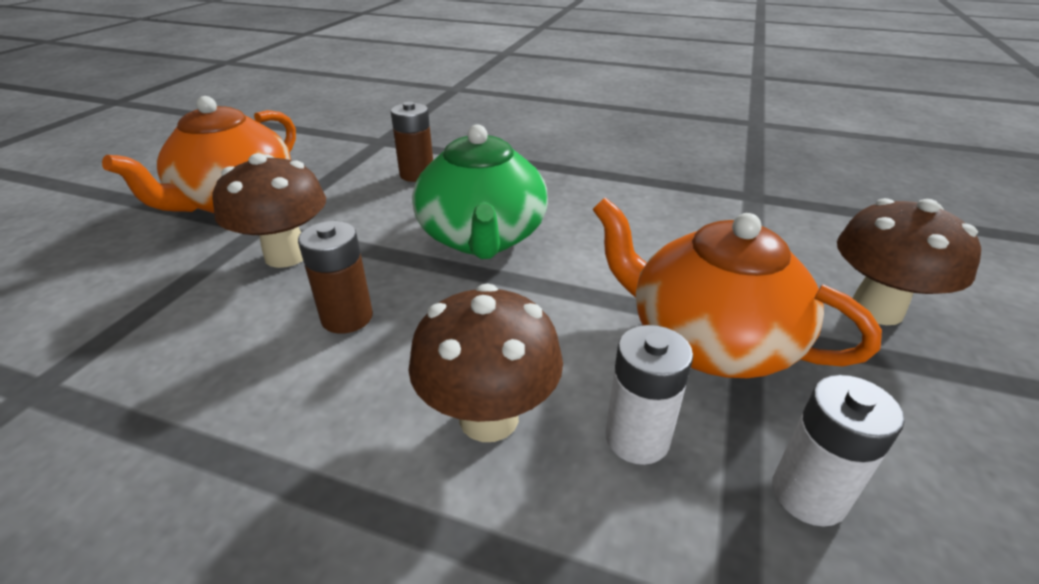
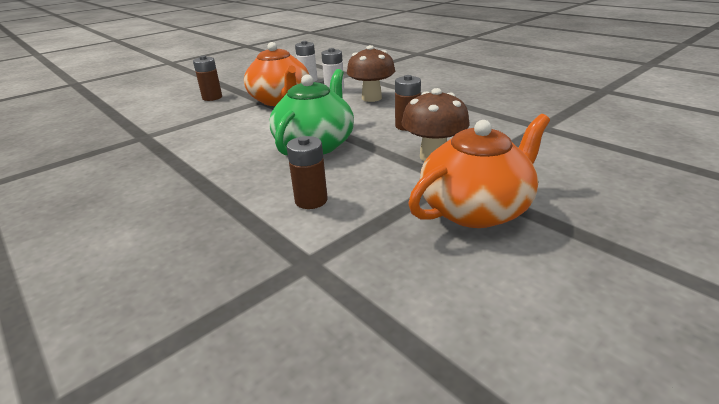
camera: 150 degrees left, 5 degrees down
brown mushroom [837,198,981,325] -> brown battery [193,56,222,101]

